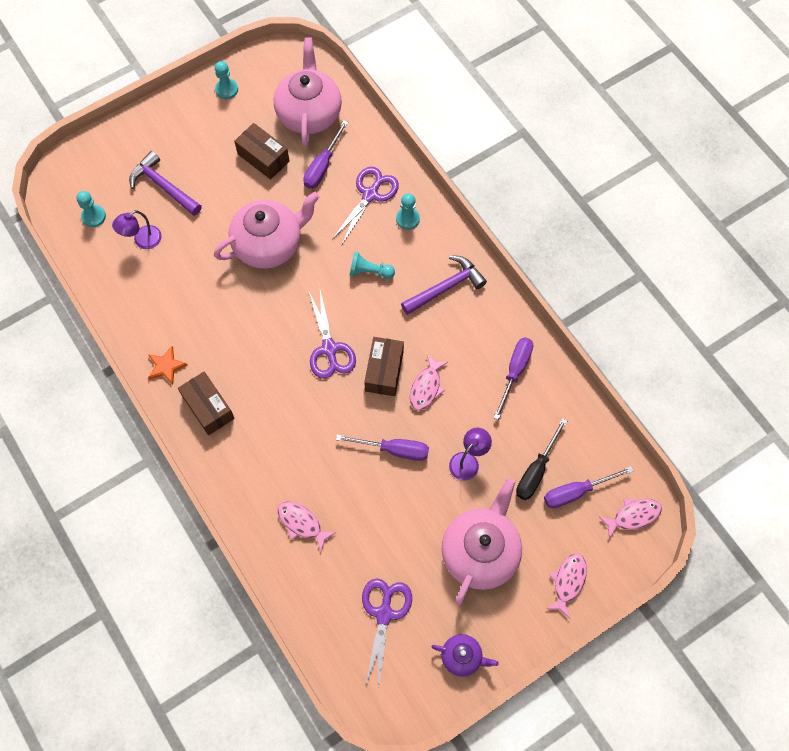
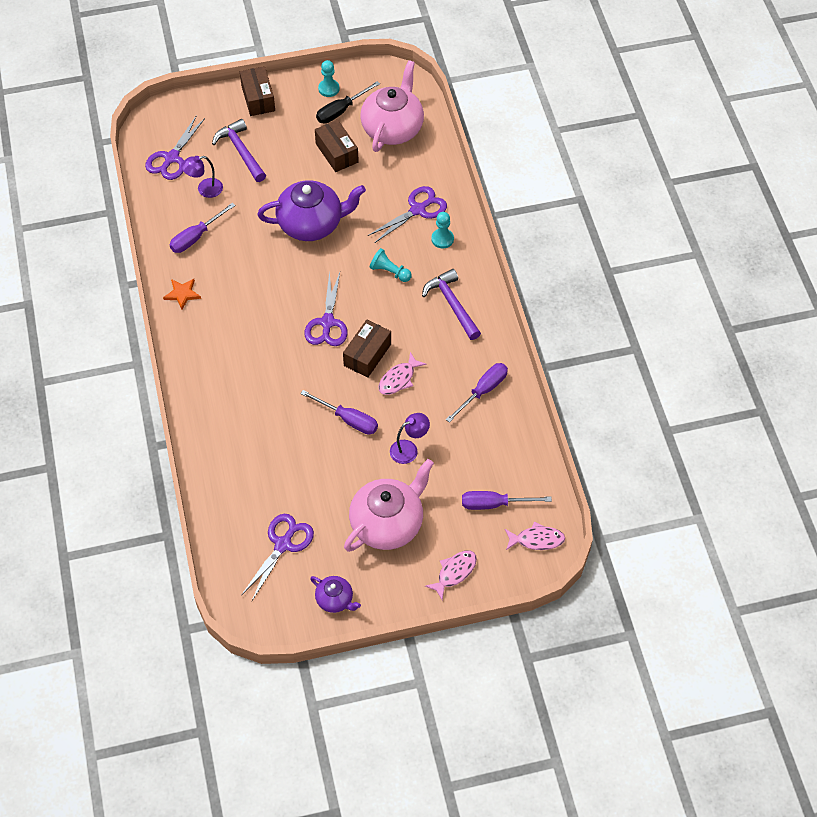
camera: 20 degrees right, 10 degrees down
turquoise pawn [76,191,106,227] -> purple scissors [145,116,205,180]
brown box [178,372,235,435] -> brown box moved to [240,66,275,116]
pink teapot [214,192,320,269] -> purple teapot [258,180,366,241]
pink fish [277,501,336,551] -> none
purple screwdriver [303,120,348,189] -> purple screwdriver moved to [170,203,236,253]
purple hammer [401,255,487,315] -> purple hammer turned 105 degrees counterclockwise [422,269,481,340]
black screwdriver [516,418,567,500] -> black screwdriver moved to [316,81,380,124]

